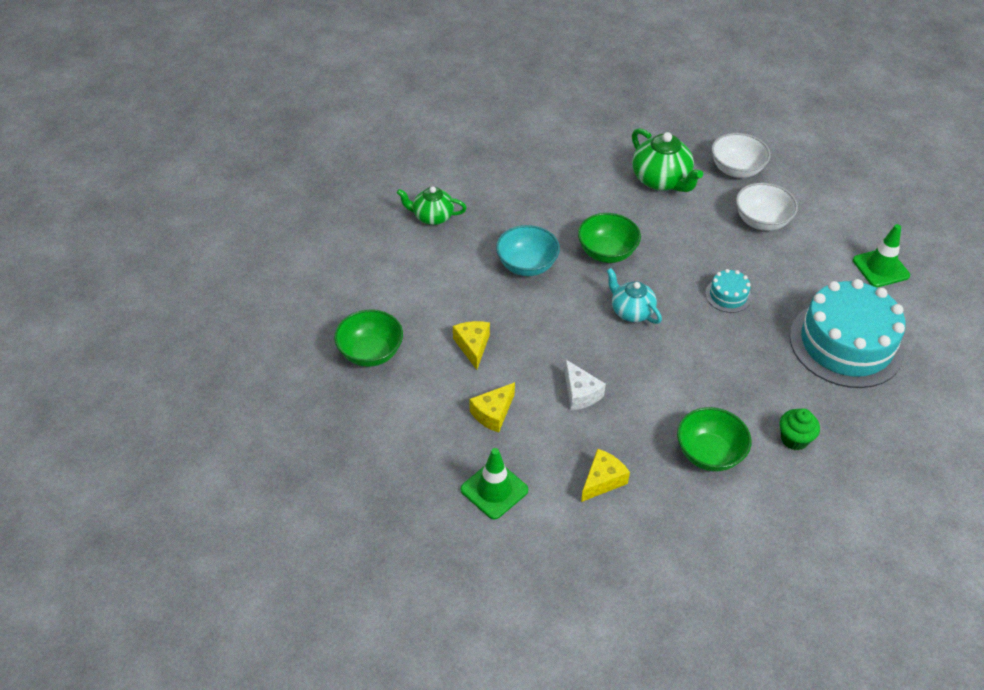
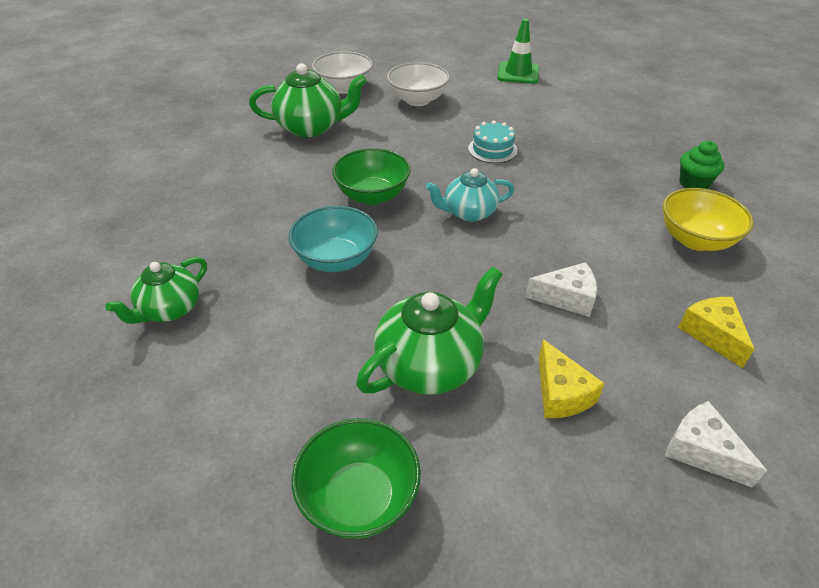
camera: 60 degrees left, 5 degrees down
yellow cheese [453,321,490,370] -> green teapot [356,266,503,395]
green traffic cone [461,448,528,520] -> white cheese [665,401,767,488]
green bowl [677,407,751,471] -> yellow bowl [663,188,754,251]
turquoise cake [790,279,906,388] -> none

